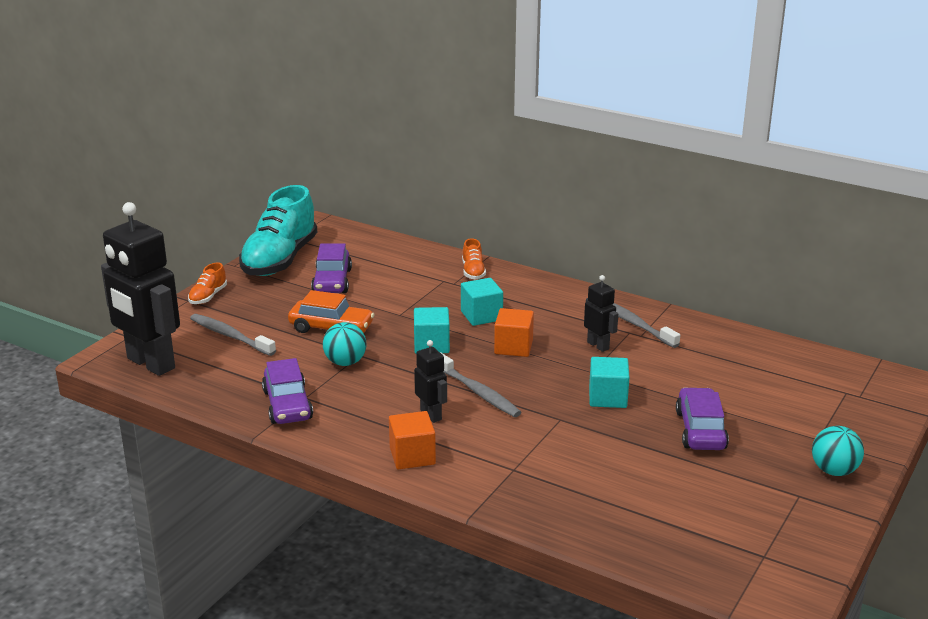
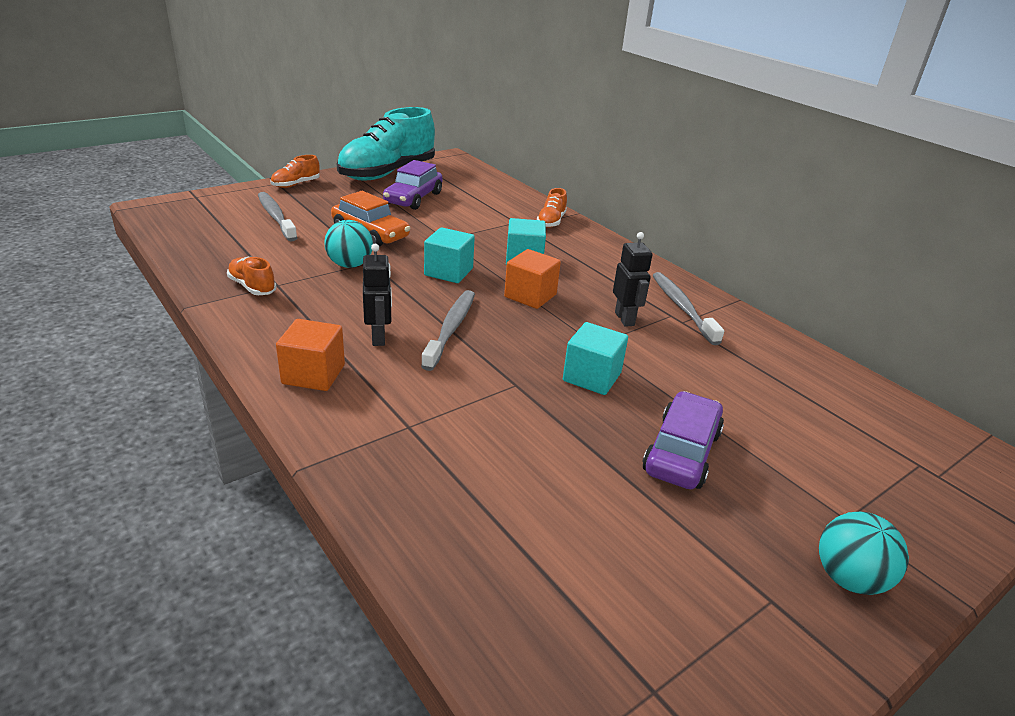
camera: 20 degrees right, 5 degrees up
black robot [101,202,180,376] -> none
purple car [262,358,313,424] -> orange shoe [227,257,276,295]
grey toothbrush [440,352,521,417] -> grey toothbrush turned 150 degrees counterclockwise [421,290,475,371]

